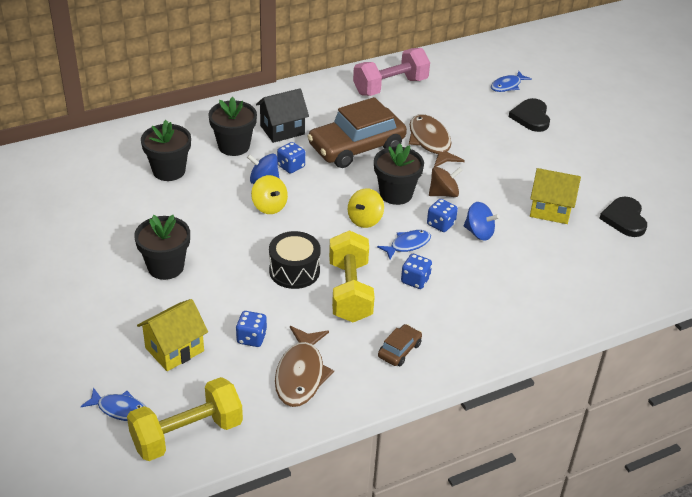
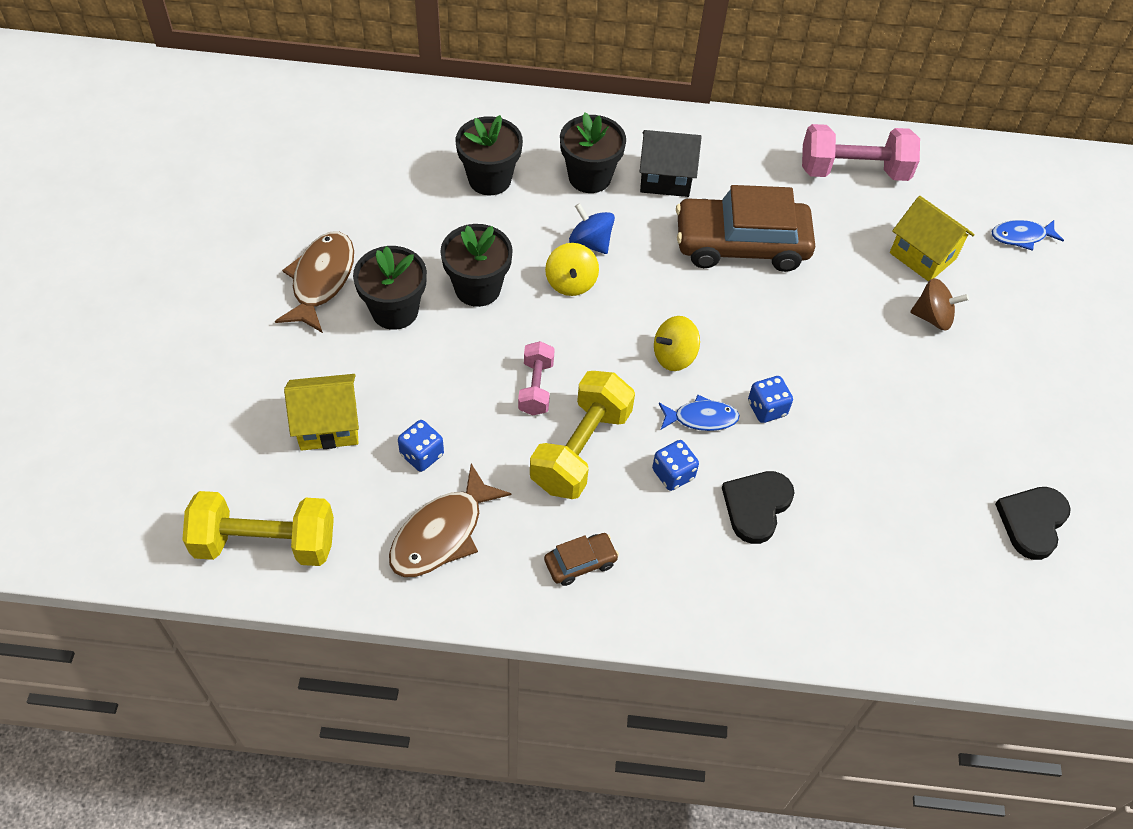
camera: 30 degrees right, 15 degrees up
blue fish [81,387,146,421] -> none
black drum [269,231,321,289] -> pink dumbbell [518,341,555,415]
blue dice [277,142,305,174] -> none
black flower pot [374,143,424,205] -> black flower pot moved to [440,224,513,307]
brown fish [409,114,465,167] -> brown fish moved to [275,232,354,333]
brown spinning top [429,167,463,197] -> brown spinning top moved to [910,278,969,330]
blue spinning top [464,202,500,241] -> none
black heart [509,98,550,132] -> black heart moved to [722,471,795,544]
yellow house [530,168,581,224] -> yellow house moved to [890,196,975,282]

